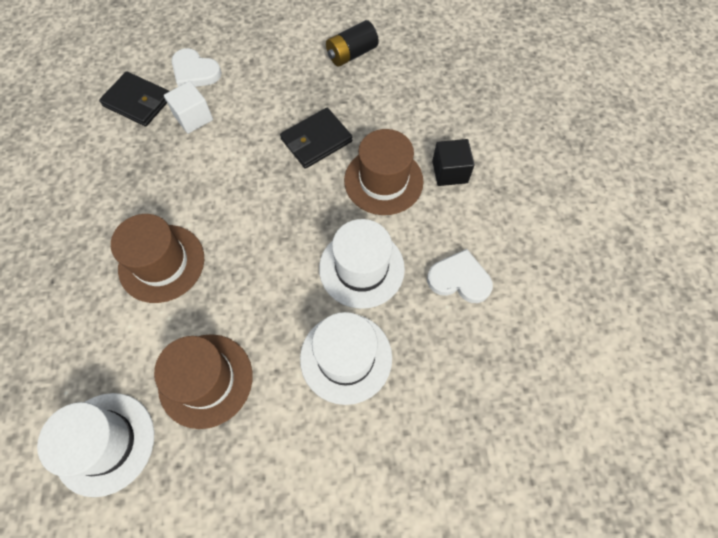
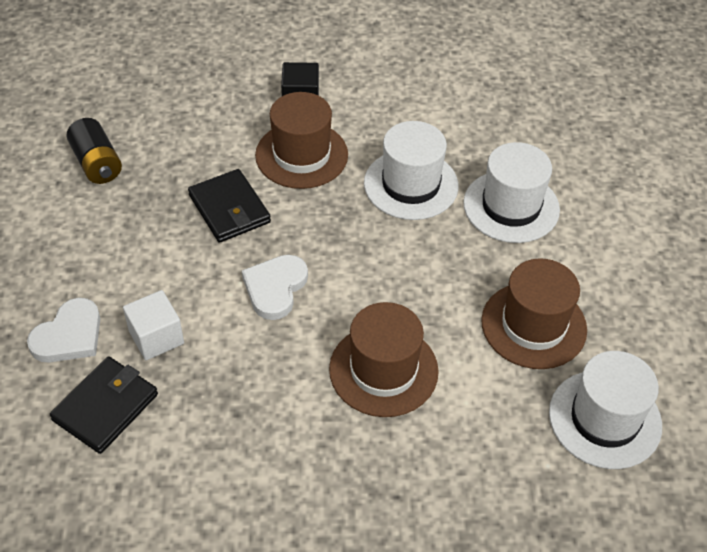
camera: 85 degrees left, 15 degrees down
white heart [427,249,493,303] -> white heart moved to [242,255,308,320]

